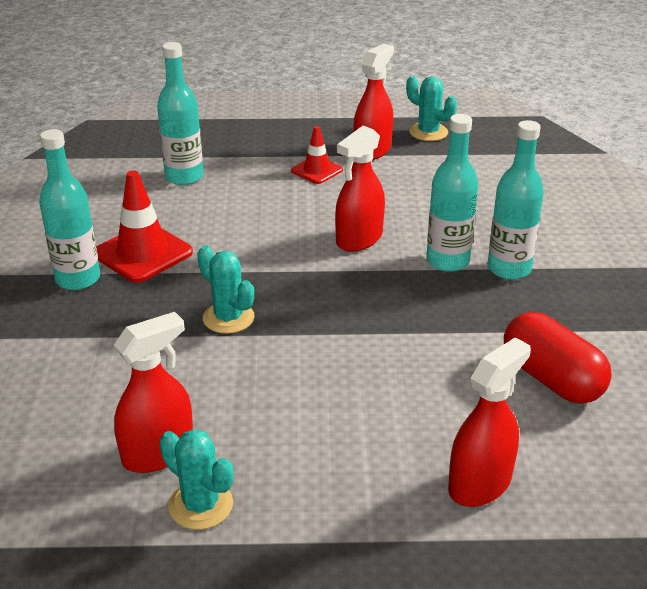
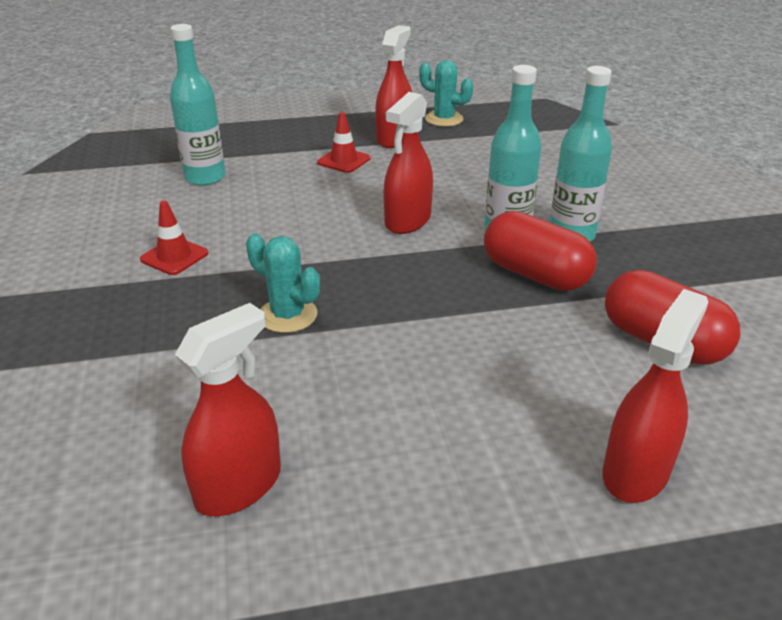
camera: 10 degrees left, 0 degrees up
turquoise bottle [39,129,100,290] -> none
red traffic cone [96,170,193,283] -> red traffic cone [140,201,208,275], size x0.60
turquoise cactus [159,429,234,530] -> none
none -> red capsule [484,211,597,291]

